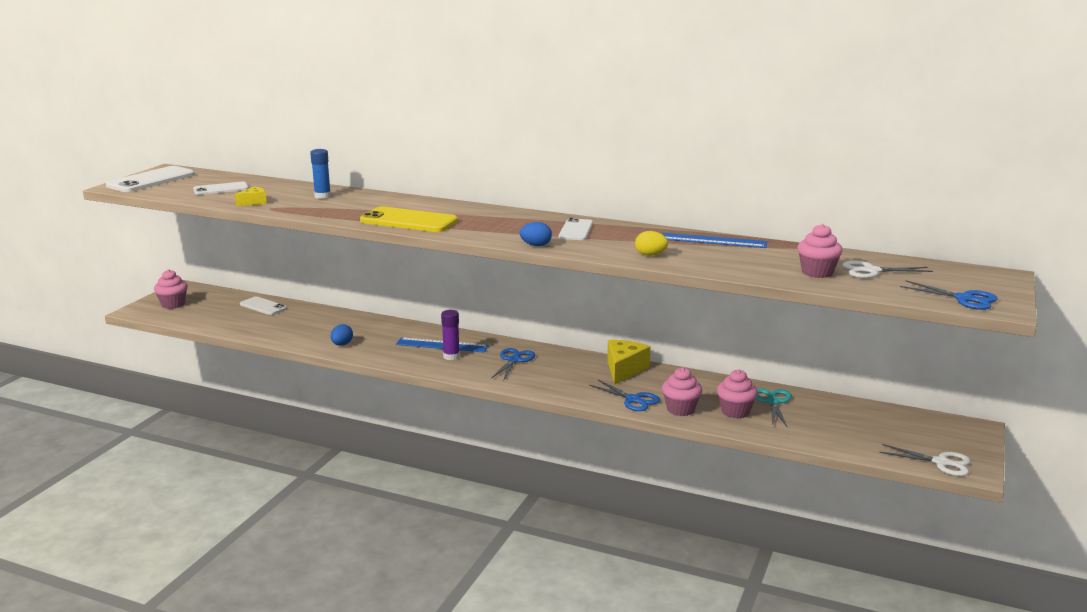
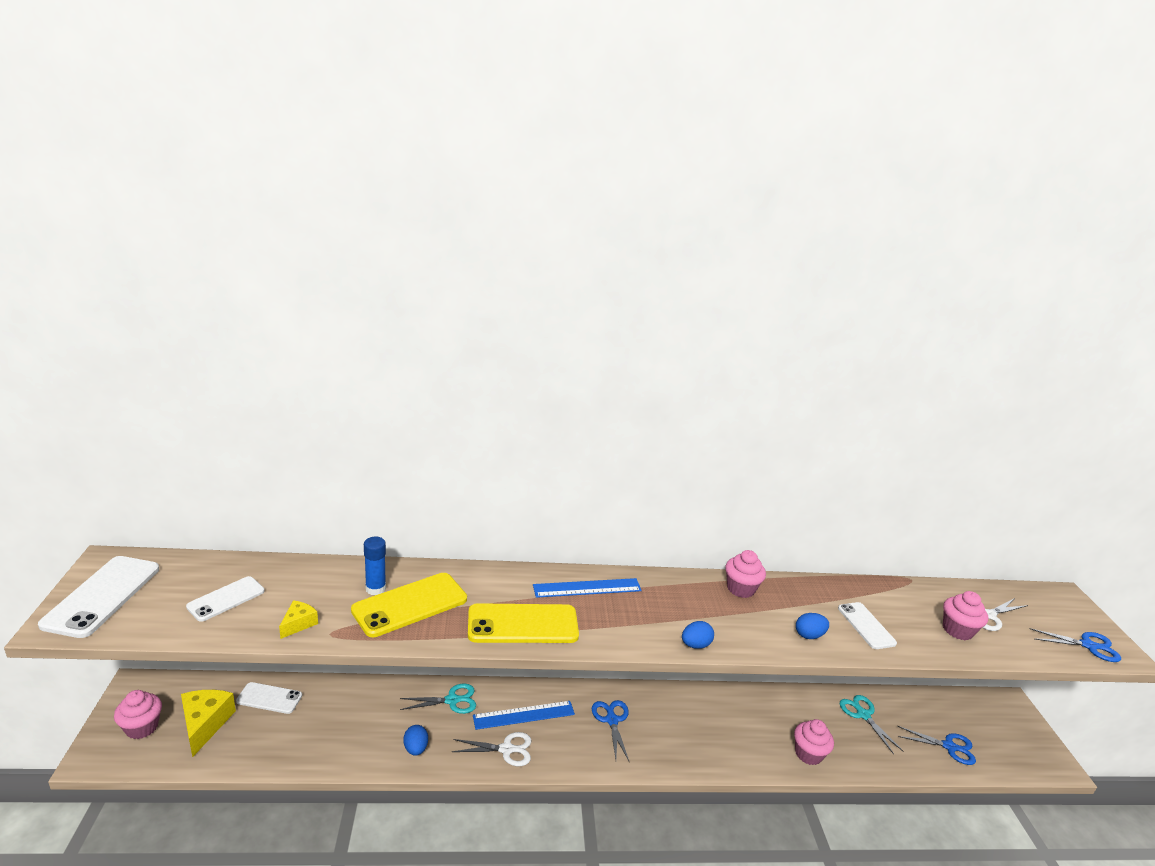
camera: 30 degrees left, 5 degrees up
purple glue stick [441,310,460,360] -> none
white phone [559,218,593,240] -> white phone moved to [838,602,897,649]
blue scissors [589,380,660,411] -> blue scissors moved to [898,726,976,765]
yellow cheese [607,340,651,385] -> yellow cheese moved to [181,690,236,757]
yellow egg [635,231,668,256] -> blue egg [796,613,829,639]
blue ruler [662,233,767,248] -> blue ruler moved to [533,578,642,598]
pink cupcake [717,369,758,419] -> pink cupcake moved to [725,550,766,598]
white scissors [879,444,971,476] -> white scissors moved to [451,732,531,766]
none -> yellow phone [351,573,467,637]
none -> turquoise scissors [400,684,476,714]

